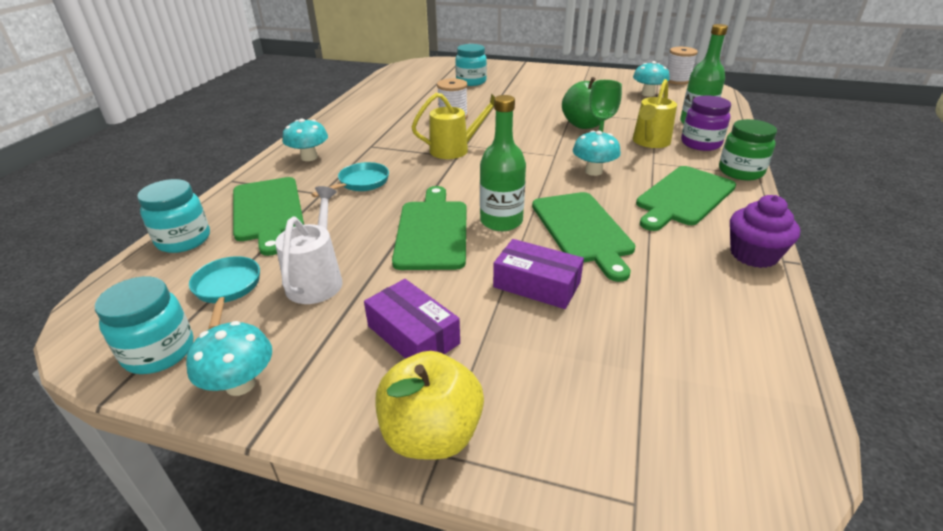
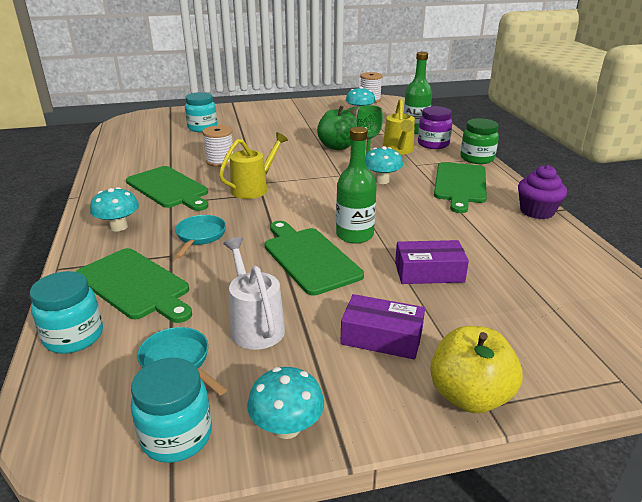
camera: 30 degrees left, 5 degrees down
green cutting board [532,192,635,282] -> green cutting board moved to [126,166,208,211]

